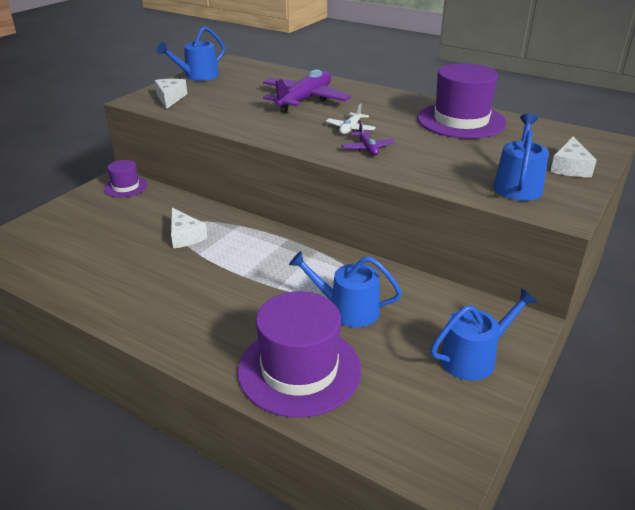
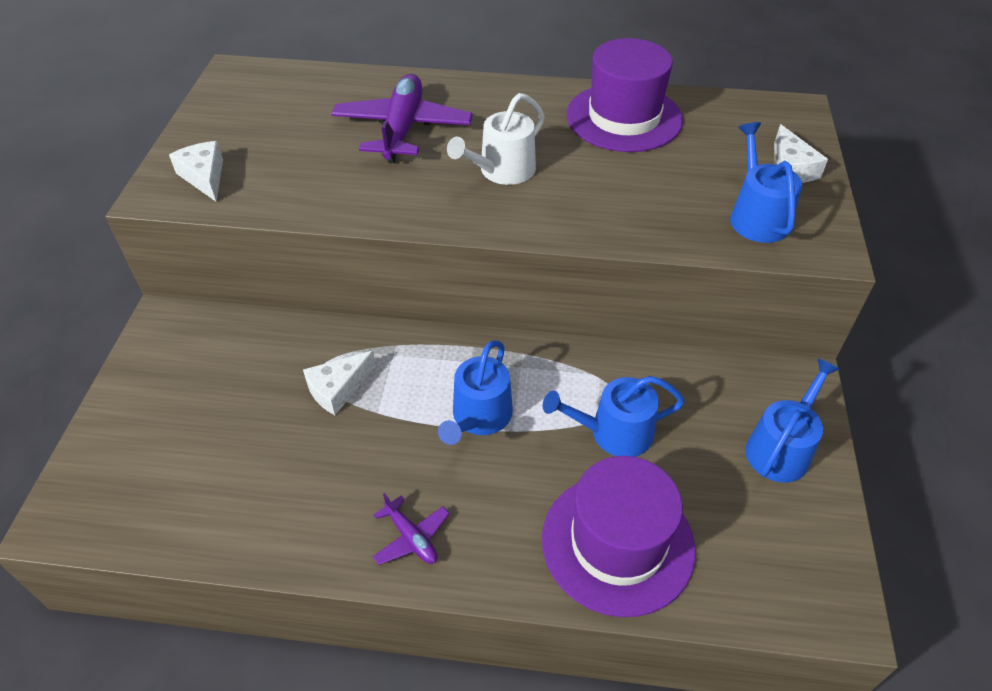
camera: 25 degrees left, 15 degrees up
purple hat [104,160,147,197] -> none
blue watering can [157,26,225,81] -> blue watering can moved to [438,340,513,445]
white cheese [171,208,207,248] -> white cheese turned 105 degrees clockwise [303,351,376,415]
white plane [326,103,376,134] -> white watering can [447,93,545,185]
purple plane [341,120,395,155] -> purple plane moved to [373,493,450,565]

